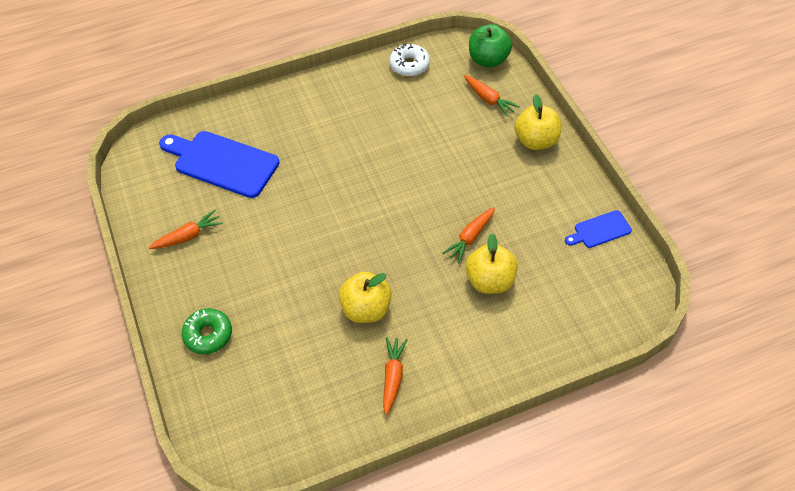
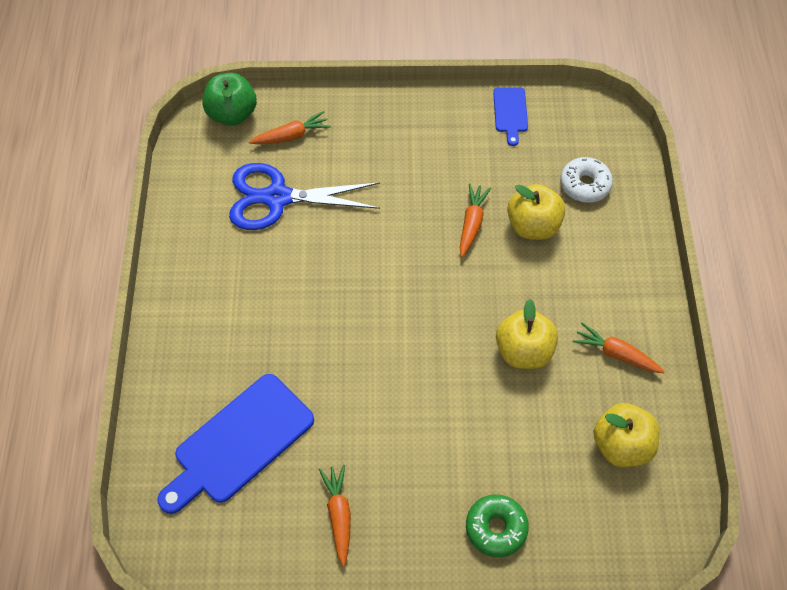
camera: 70 degrees left, 5 degrees up
white donut [389,43,430,76] -> white donut moved to [560,157,613,203]
orange carrot [442,208,495,263] -> orange carrot turned 135 degrees counterclockwise [460,184,491,257]
yellow apple [514,94,561,150] -> yellow apple moved to [593,403,660,467]
none -> blue scissors [229,163,380,230]

